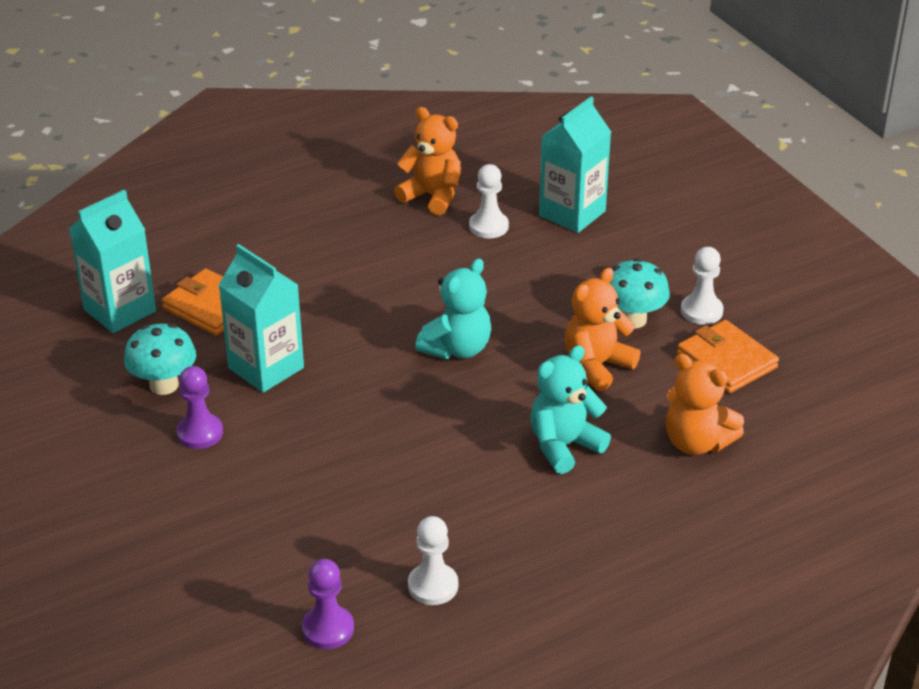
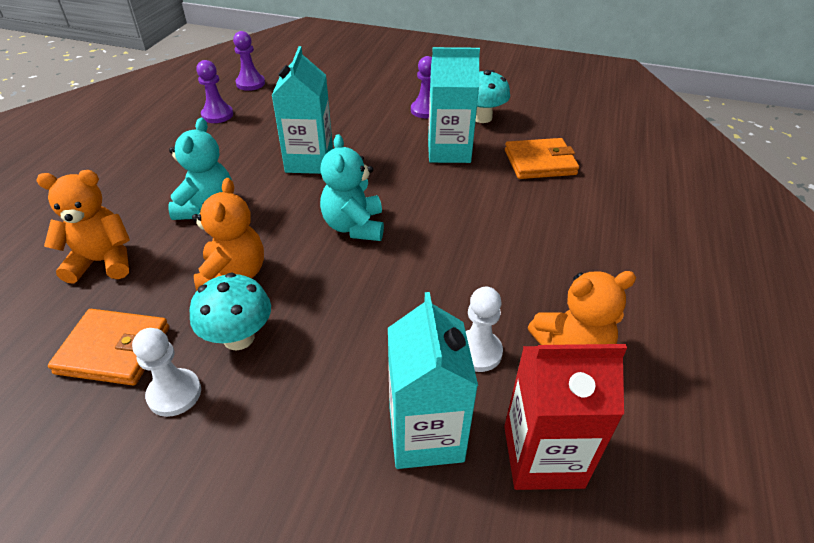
camera: 135 degrees right, 5 degrees up
turquoise carton [69,190,156,333] -> turquoise carton moved to [272,46,333,174]
white pawn [408,516,458,605] -> purple pawn [196,60,233,123]
none -> red carton [504,344,627,490]

